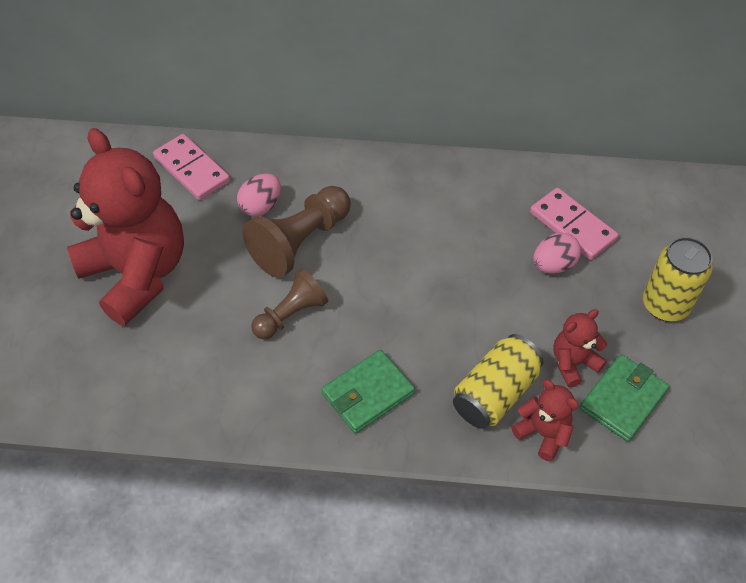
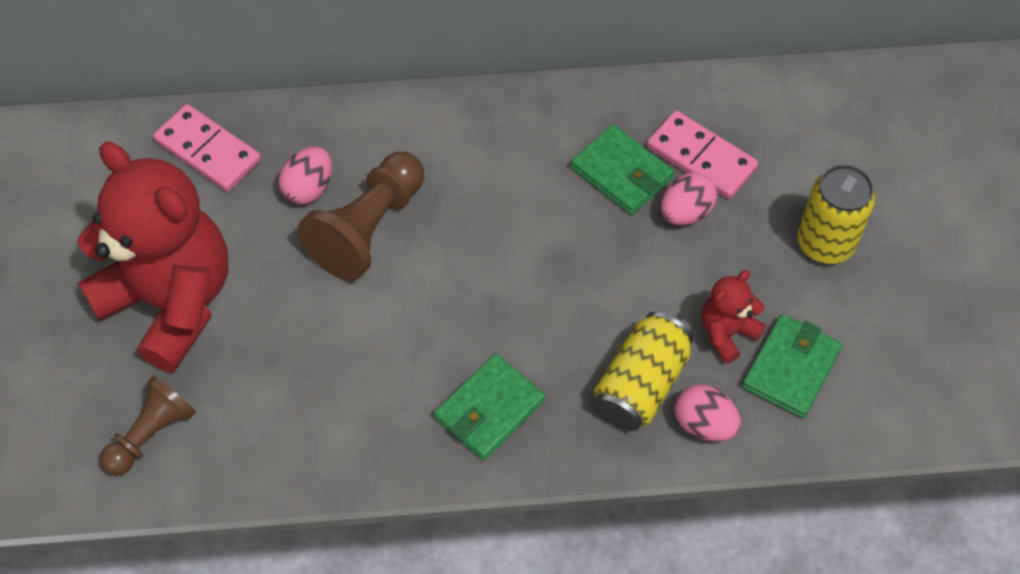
camera: 10 degrees left, 5 degrees up
brown pawn [251,269,328,339] -> brown pawn moved to [100,376,196,476]
red teddy bear [511,379,579,461] -> pink egg [674,385,741,441]
none -> green wallet [571,124,674,215]

